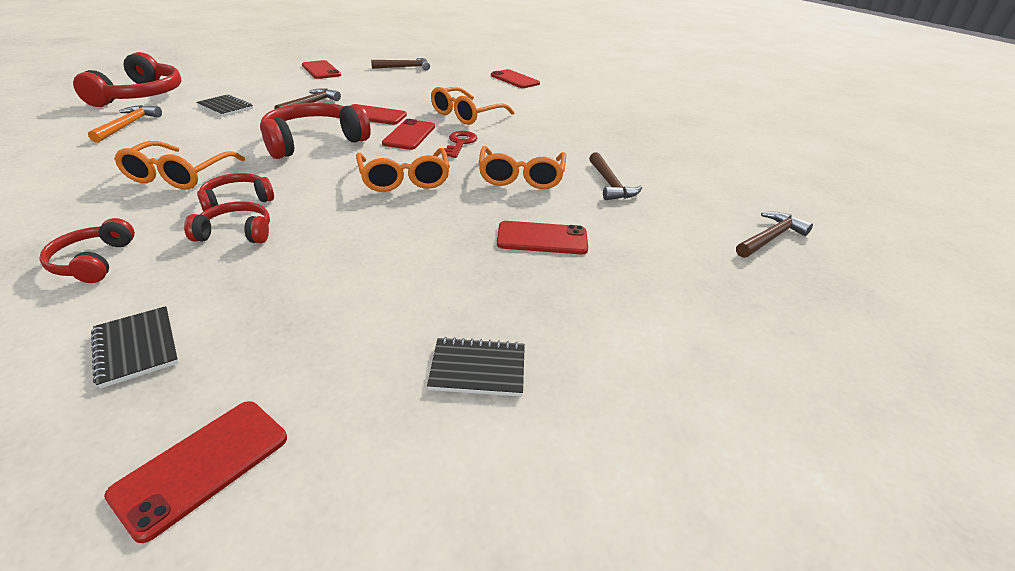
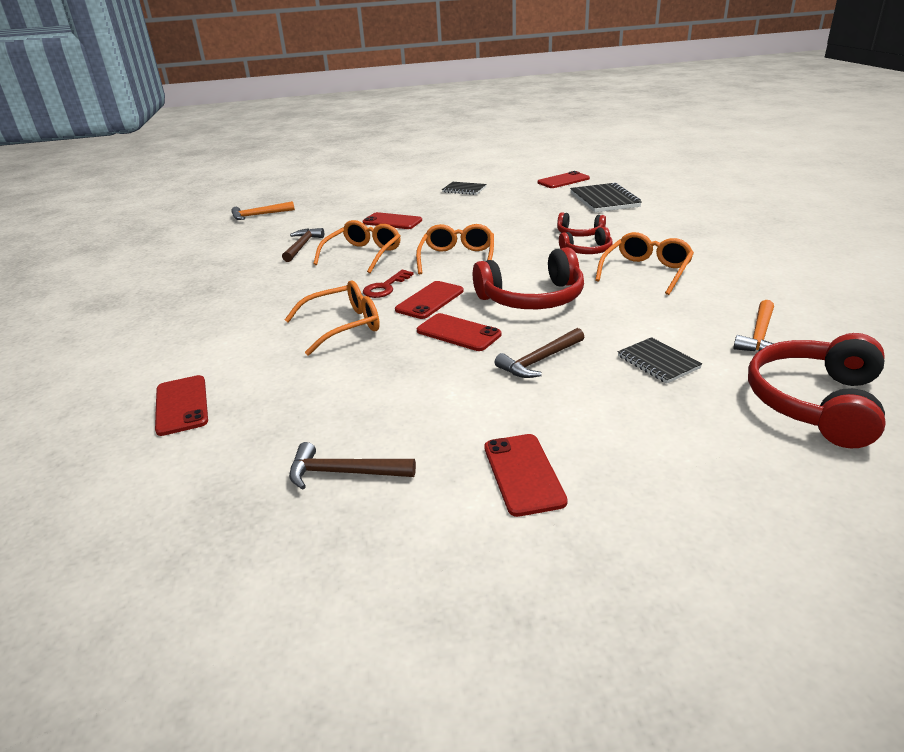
camera: 155 degrees left, 5 degrees down
red headphones [39,218,135,283] -> none
black notebook [91,306,179,389] -> black notebook [570,182,642,212], size x1.64
brown hammer [736,211,813,258] -> orange hammer [231,201,295,220]

